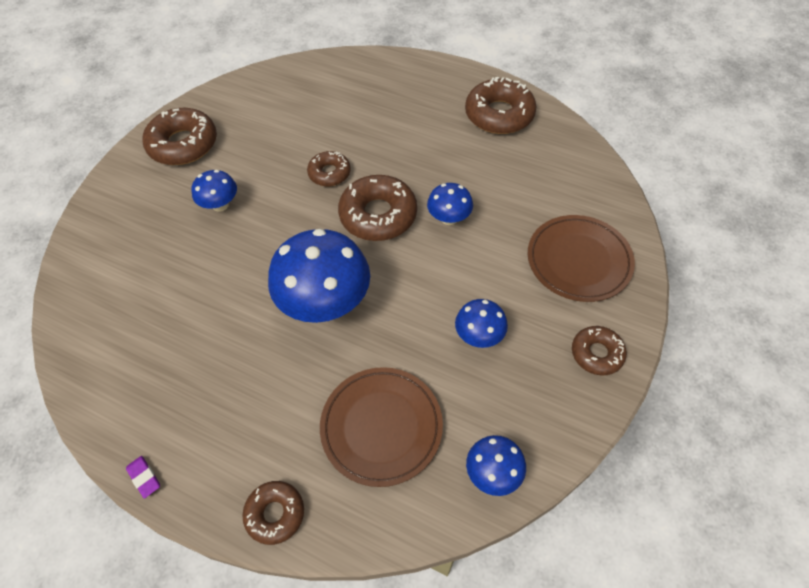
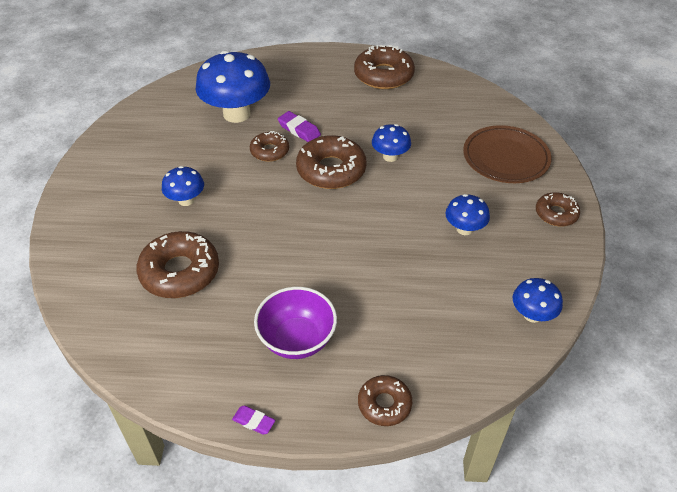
camera: 25 degrees left, 10 degrees down
brown donut [143,108,217,165] -> brown donut moved to [136,231,219,298]
blue mushroom [268,229,370,323] -> blue mushroom moved to [196,50,270,123]
brown plate [320,367,443,487] -> none
none -> purple bowl [254,287,337,359]
none -> purple eraser [278,111,321,142]

